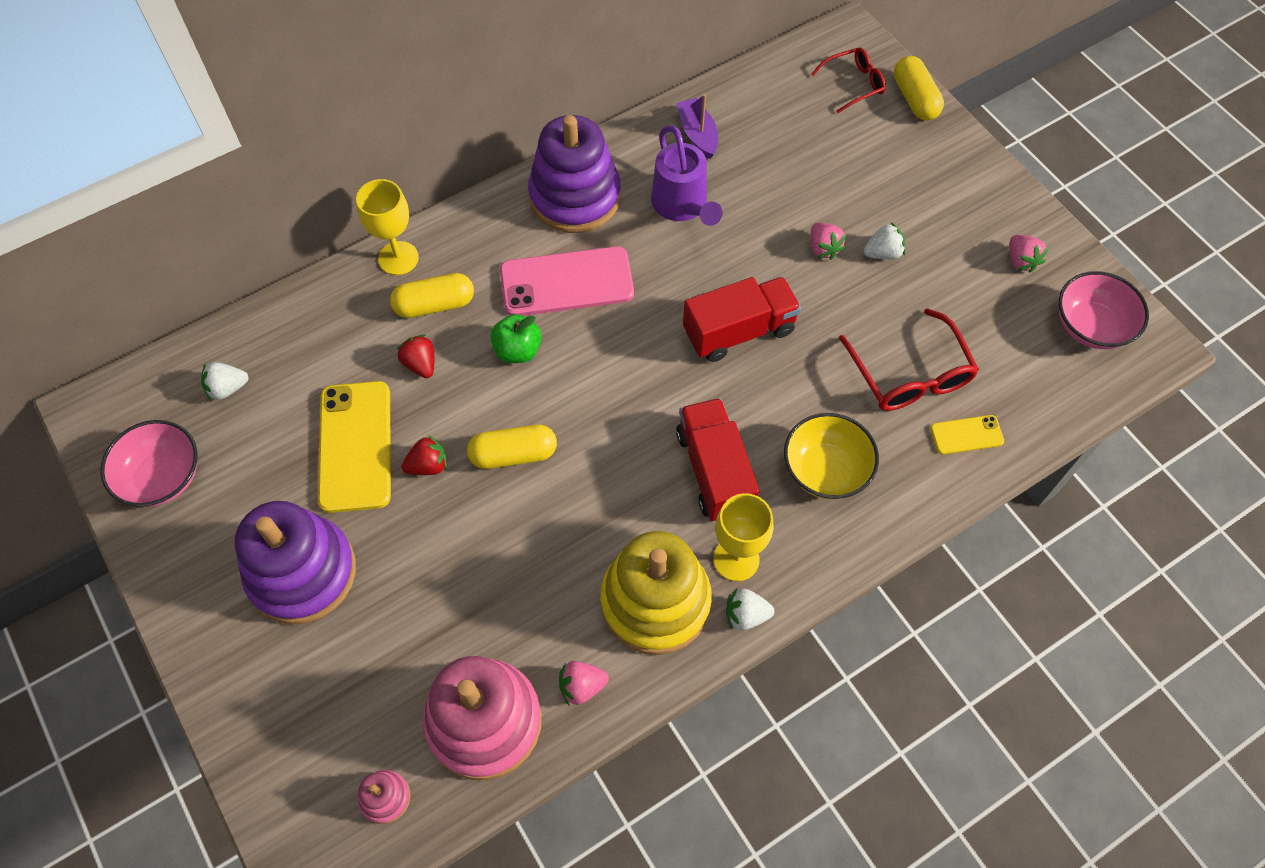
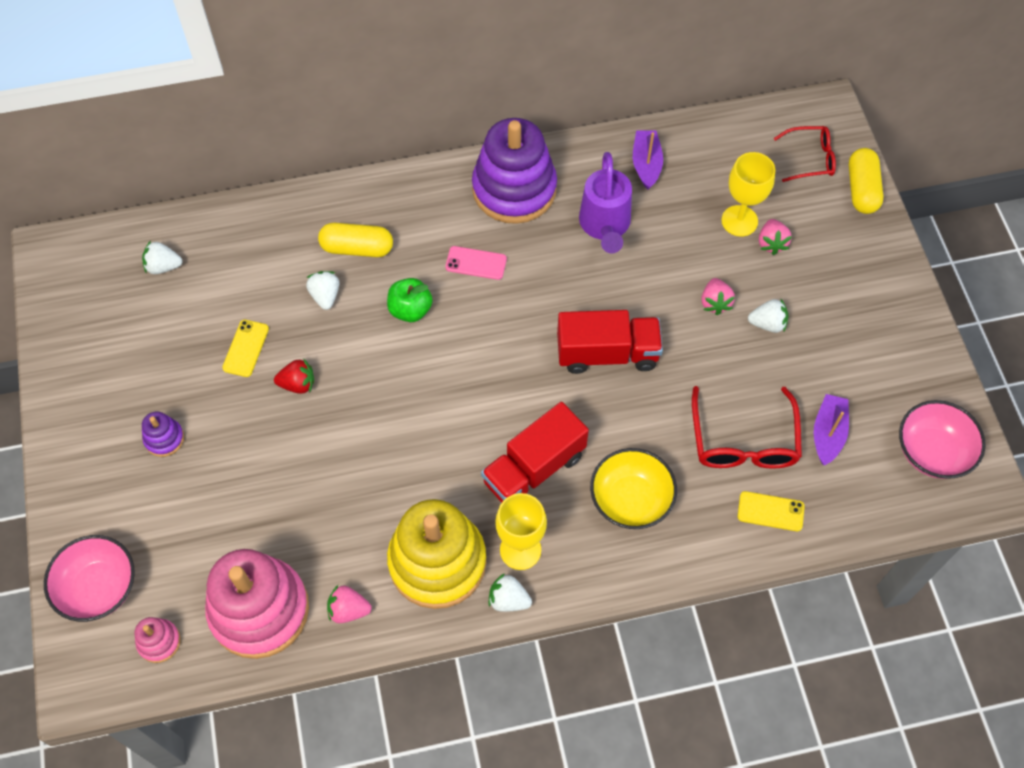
camera: 20 degrees right, 0 degrees up
pink bowl [100,420,198,507] -> pink bowl moved to [44,535,135,622]
purple stacking toy [235,501,356,625] -> purple stacking toy [142,412,184,457], size x0.43
yellow phone [318,381,391,513] -> yellow phone [222,320,269,377], size x0.49
yellow goblet [356,179,419,275] -> yellow goblet moved to [721,152,775,236]
red strawberry [396,335,434,378] -> white strawberry [306,271,340,310]
yellow capsule [467,425,557,469] -> none
pink phone [500,246,634,316] -> pink phone [445,246,507,280], size x0.49
red truck [676,398,759,521] -> red truck turned 135 degrees counterclockwise [481,402,589,503]
pink strawberry [1010,235,1049,273] -> pink strawberry moved to [759,219,792,255]
none -> purple boat [814,394,849,466]

